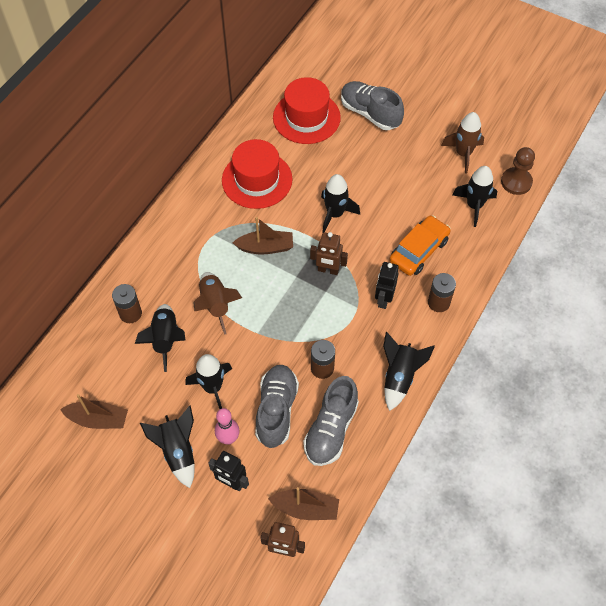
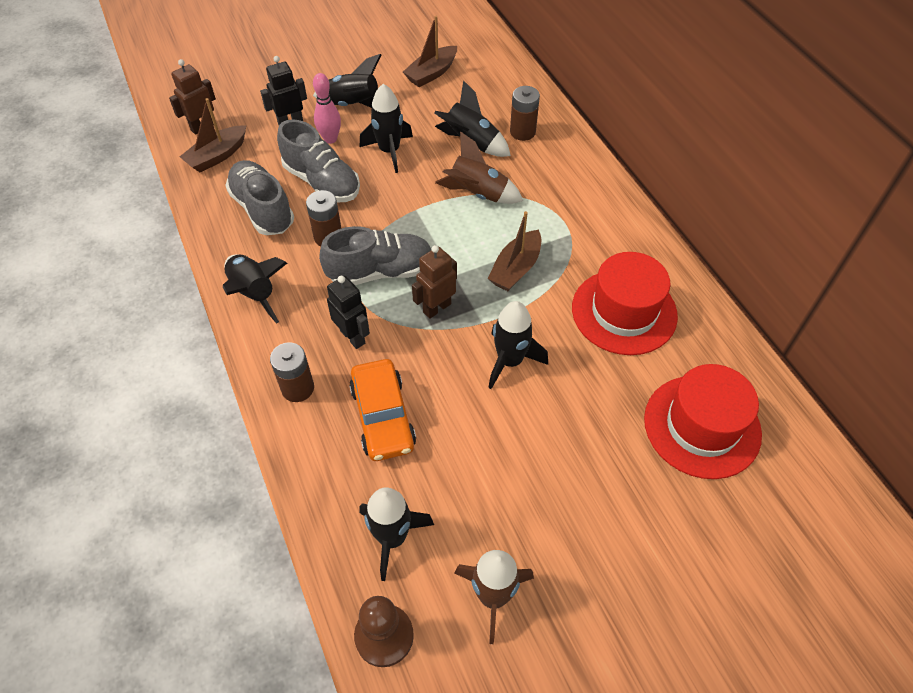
camera: 125 degrees right, 5 degrees down
grey shoe [341,81,404,130] -> grey shoe moved to [319,226,431,285]

